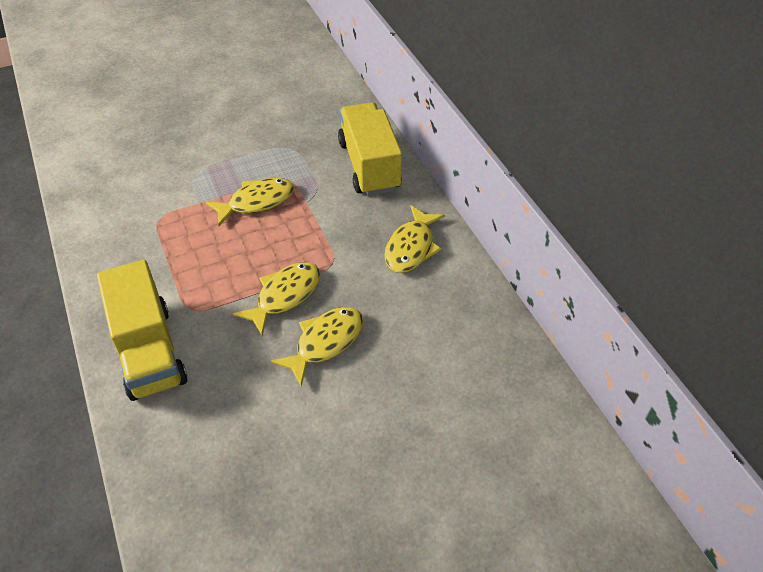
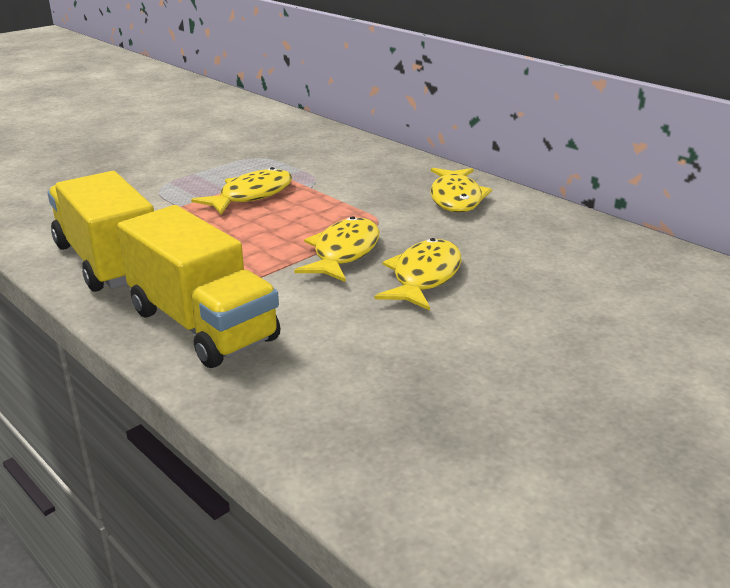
camera: 20 degrees left, 20 degrees down
yellow truck [338,102,402,196] -> yellow truck moved to [48,171,154,292]

